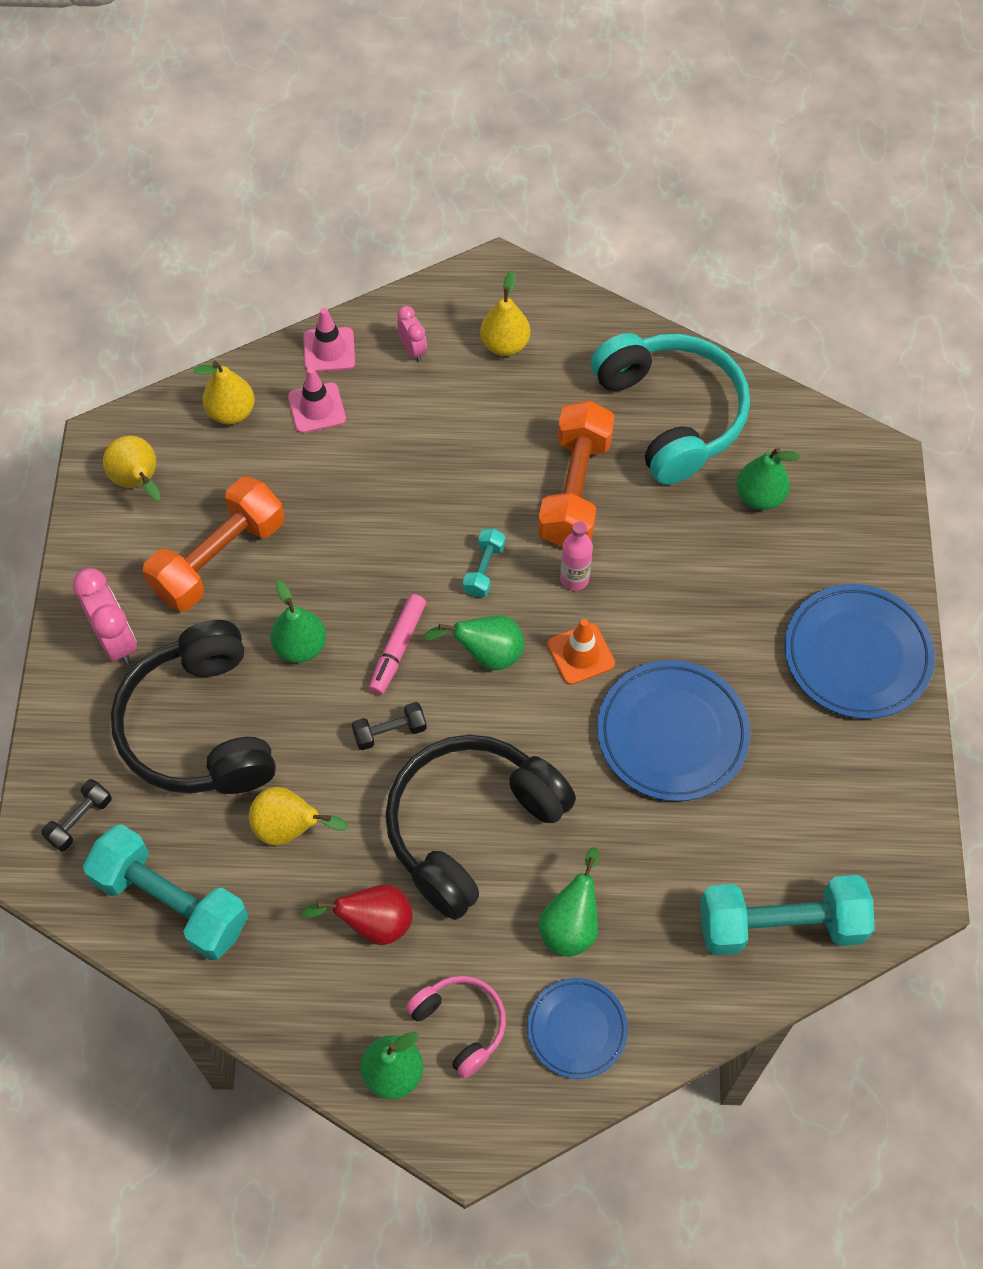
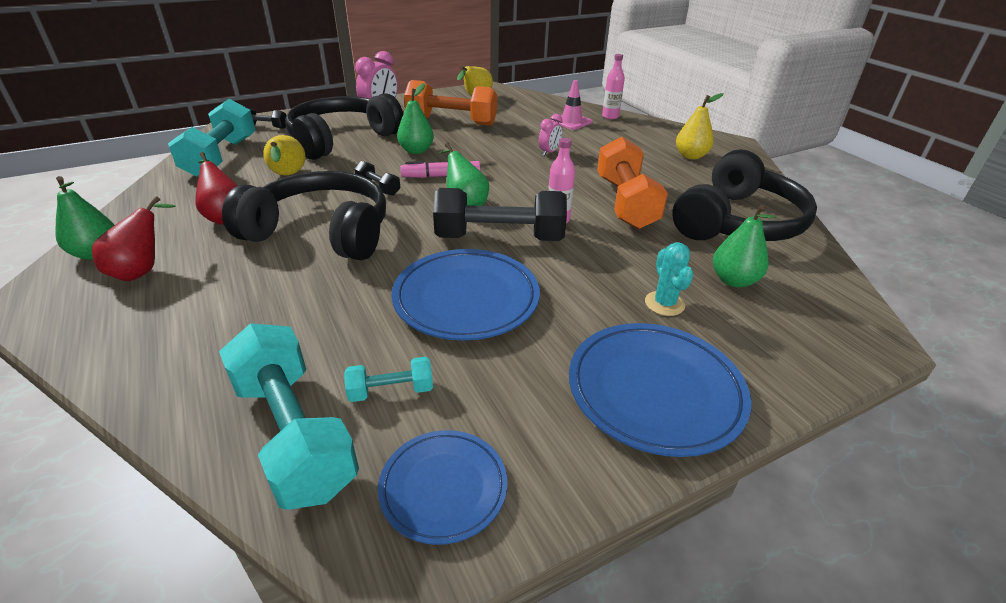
camera: 60 degrees right, 25 degrees down
yellow pear [194,361,255,424] -> none
pink traffic cone [303,308,355,372] -> pink bottle [602,54,625,119]
pink clock [397,306,427,362] -> pink clock moved to [539,114,563,156]
pink headphones [406,975,506,1078] -> red pear [92,196,176,281]
turquoise dumbbell [463,529,505,597] -> turquoise dumbbell moved to [344,357,433,402]
blue plate [527,978,628,1079] -> blue plate moved to [378,430,508,545]
orange dumbbell [538,401,615,547] -> orange dumbbell turned 75 degrees counterclockwise [597,137,668,229]
green pear [539,847,599,957] -> none
orange traffic cone [547,619,615,685] -> black dumbbell [433,188,567,241]
turquoise headphones [591,333,750,485] -> black headphones [672,149,817,241]
none -> turquoise cactus [645,242,693,316]

